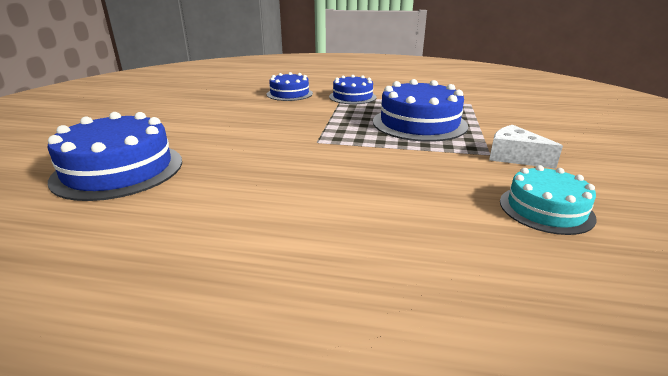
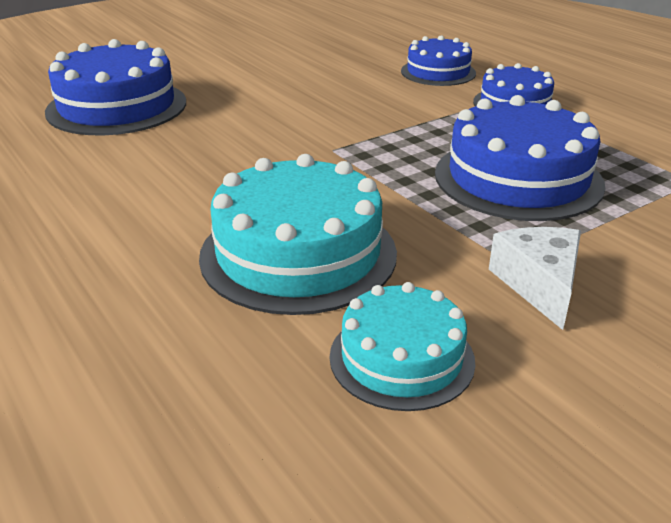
camera: 45 degrees right, 5 degrees up
none -> turquoise cake [199,154,397,315]

